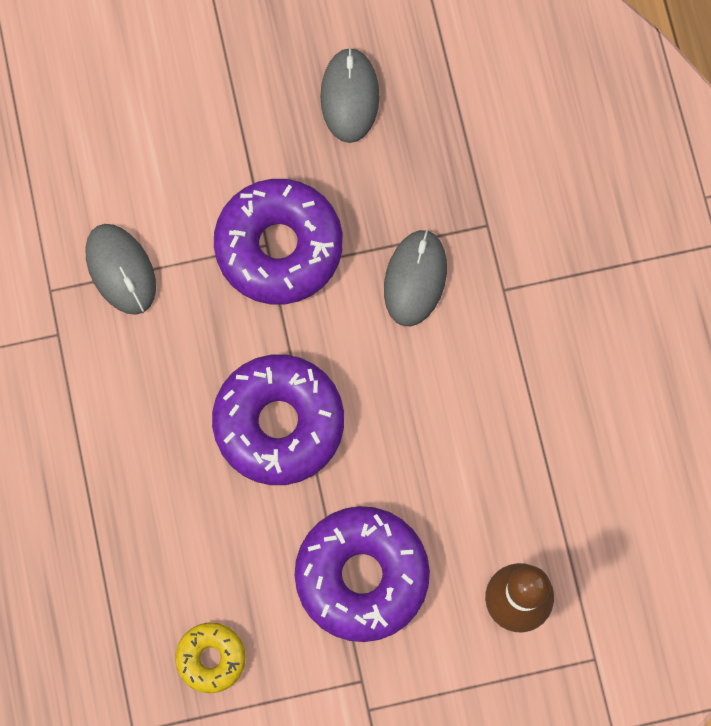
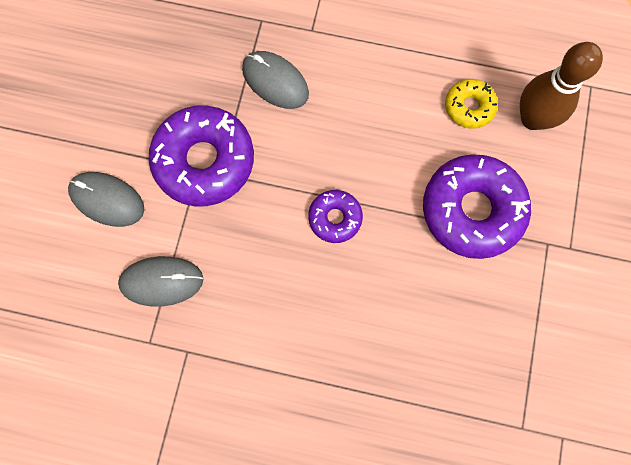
camera: 65 degrees left, 0 degrees up
yellow donut [175,623,245,693] -> yellow donut moved to [445,79,498,129]
purple donut [212,355,344,485] -> purple donut [308,190,363,243], size x0.52
grey mouse [320,48,379,143] -> grey mouse moved to [68,172,144,227]

